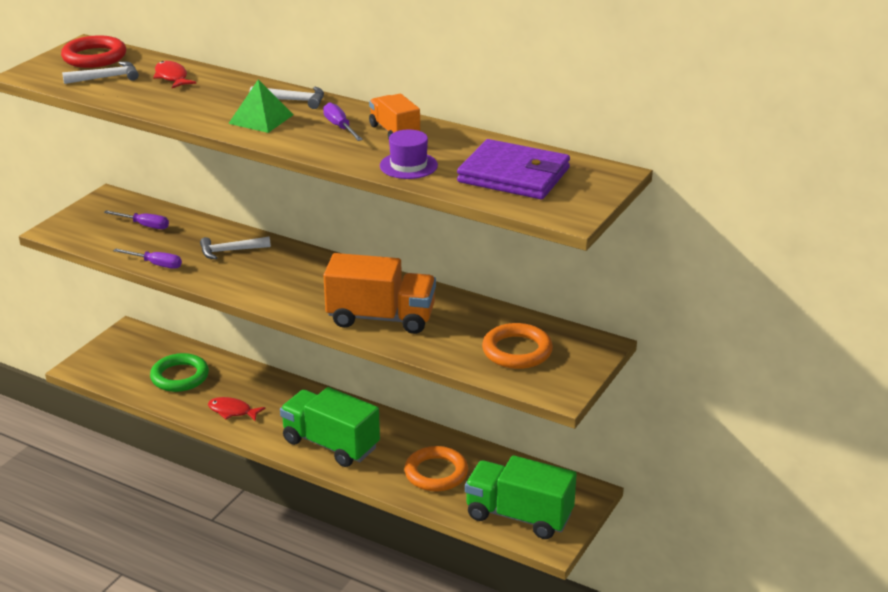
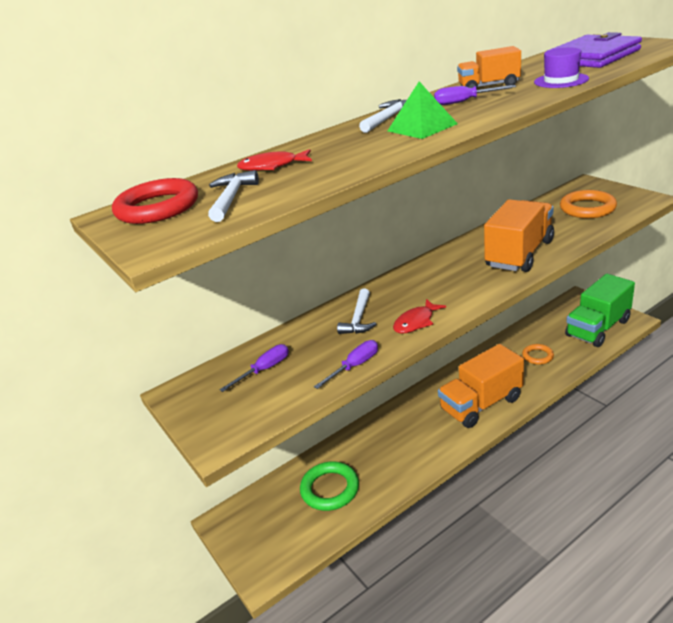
camera: 60 degrees left, 0 degrees up
red fish [208,397,265,421] -> red fish moved to [393,299,446,334]
green truck [280,387,380,467] -> orange truck [438,344,524,428]
orange ring [404,446,468,492] -> orange ring [522,344,554,365], size x0.61

